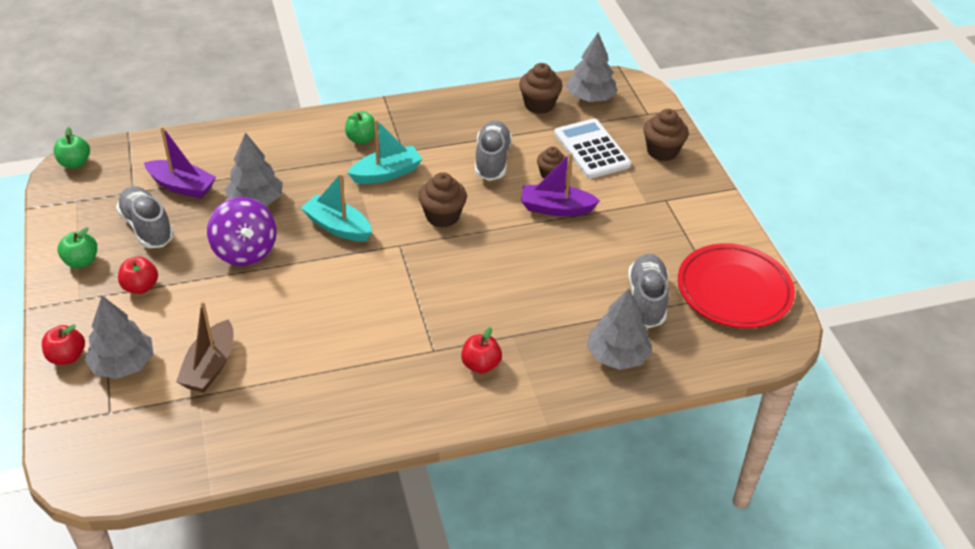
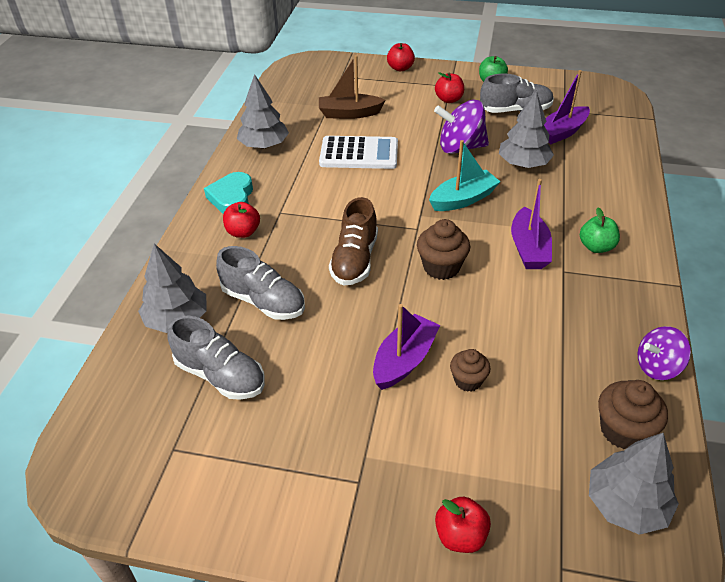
camera: 120 degrees right, 0 degrees up
green apple [53,127,90,168] -> none
grey tree [85,296,154,379] -> grey tree moved to [237,74,289,149]
brown boat [176,301,233,393] -> brown boat turned 45 degrees counterclockwise [319,55,386,119]
turquoise boat [347,119,422,184] -> purple boat [511,179,552,269]
grey shoe [475,120,512,181] -> grey shoe moved to [216,246,305,320]
white calculator [554,118,631,179] -> white calculator moved to [319,136,398,169]
brown cupcake [643,109,689,161] -> red apple [435,497,491,553]
red plate [678,243,795,328] -> none
none -> turquoise heart [204,172,253,214]
none -> brown shoe [329,197,378,286]
none -> purple spinning top [638,326,691,380]

